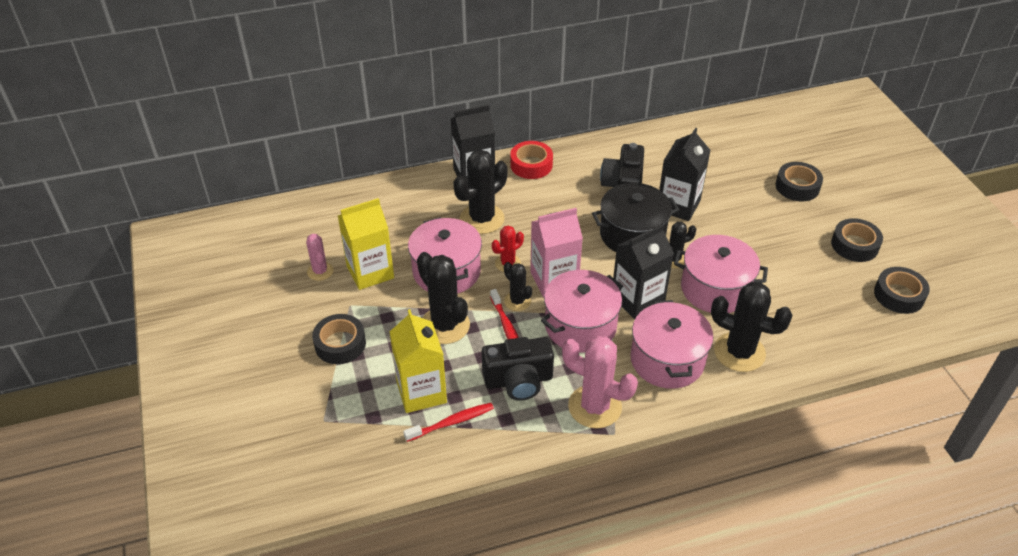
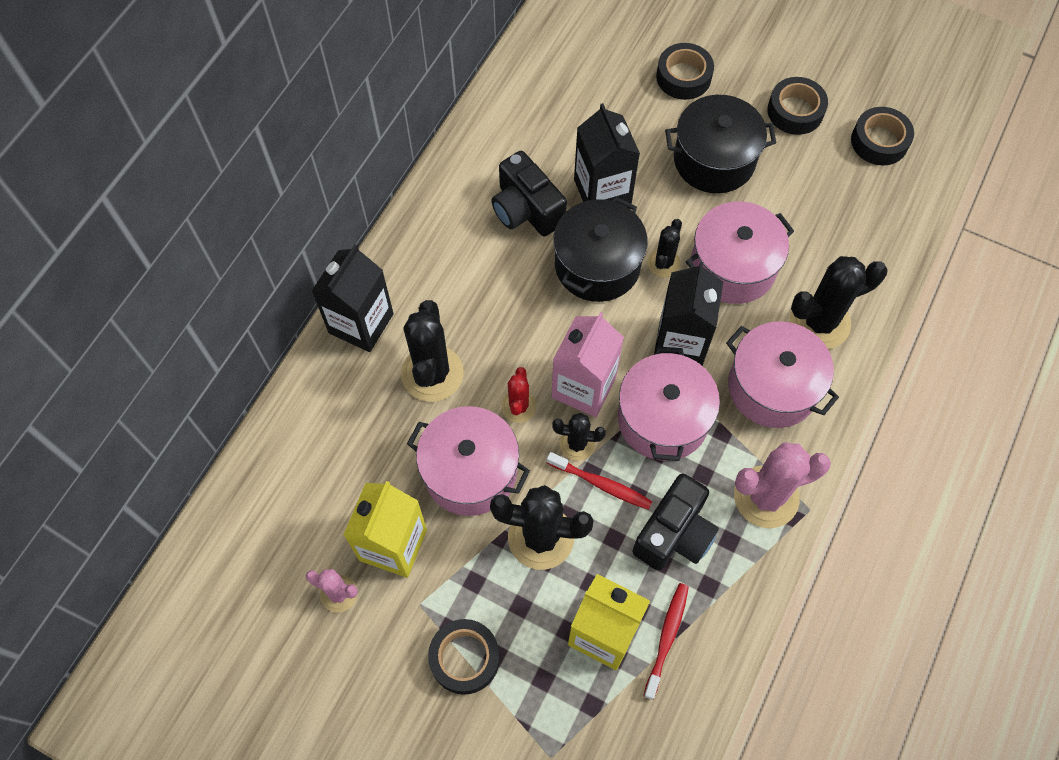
camera: 45 degrees left, 20 degrees up
red tape [510,141,553,179] -> none
none -> black pot [665,95,776,193]

